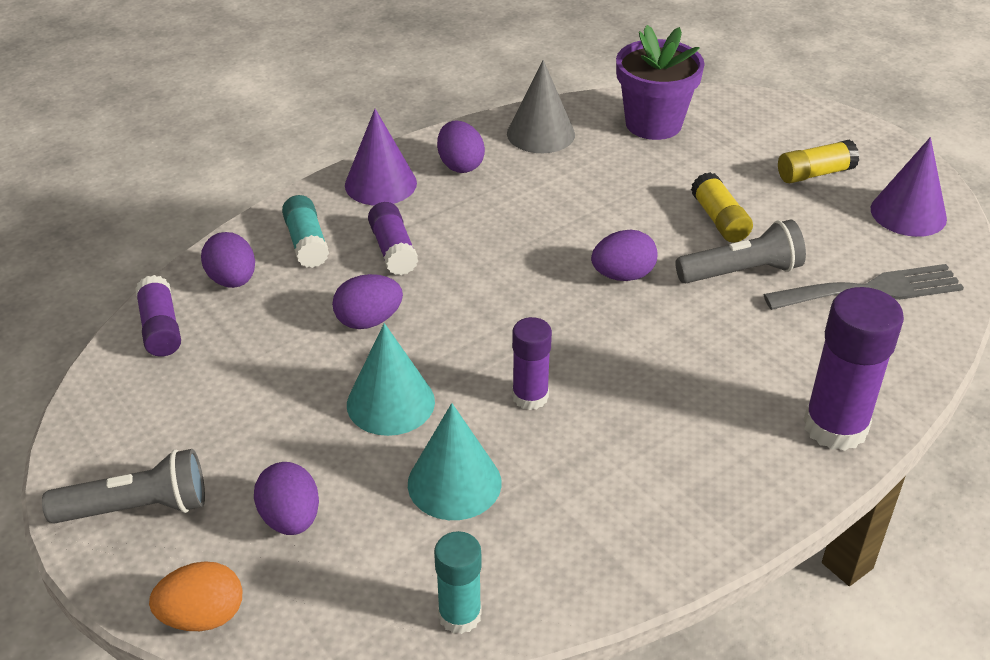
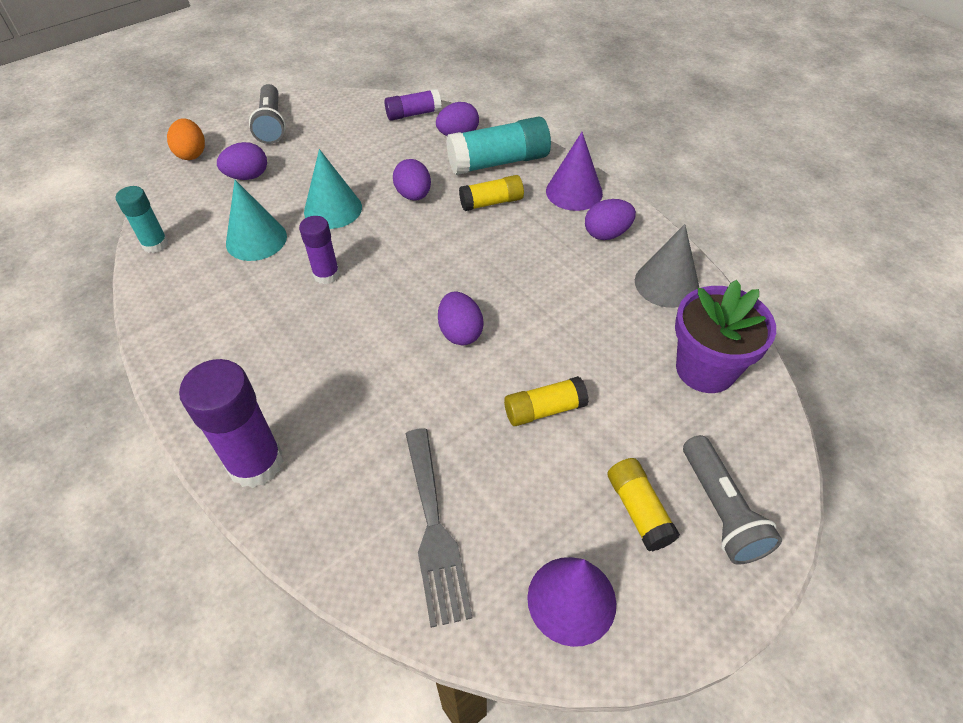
camera: 90 degrees right, 10 degrees up
turquoise glue stick [282,195,329,268] -> turquoise glue stick [446,117,551,175], size x1.69
purple glue stick [368,202,418,275] -> yellow glue stick [459,175,524,211]
grey flashlight [675,219,806,283] -> grey flashlight moved to [683,435,782,565]

